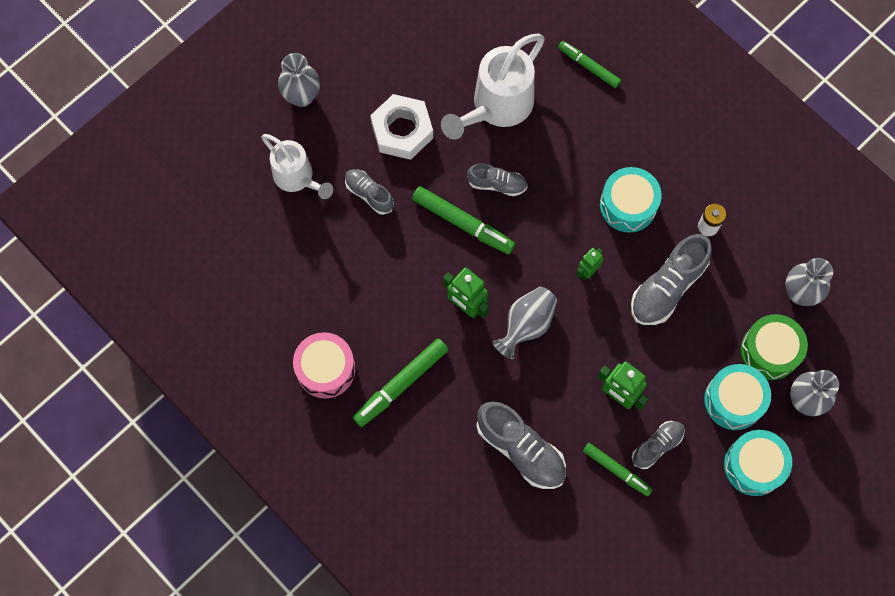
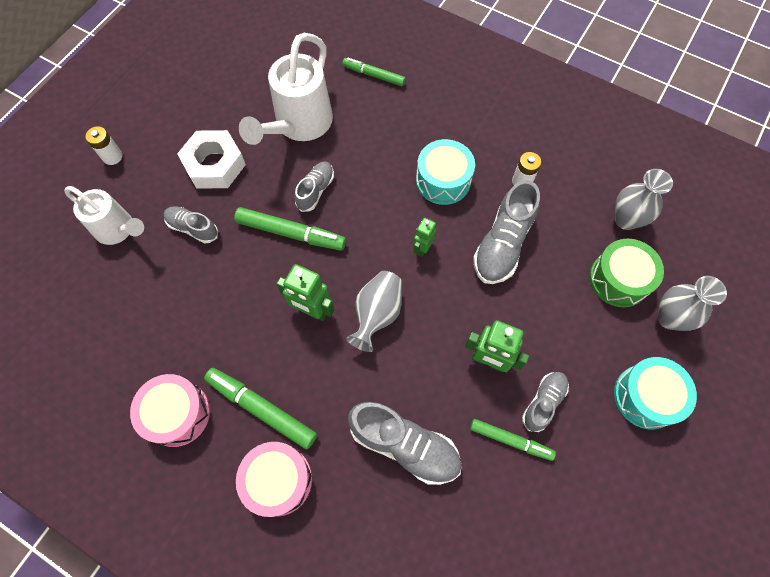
camera: 15 degrees left, 5 degrees down
grey vase [278,53,320,107] -> white battery [85,126,122,165]
green marker [353,339,448,427] -> green marker turned 90 degrees clockwise [204,368,317,449]
grey shoe [467,163,528,196] -> grey shoe turned 60 degrees counterclockwise [295,162,334,212]
turquoise drum [704,364,771,430] -> none
none -> pink drum [236,442,312,517]

